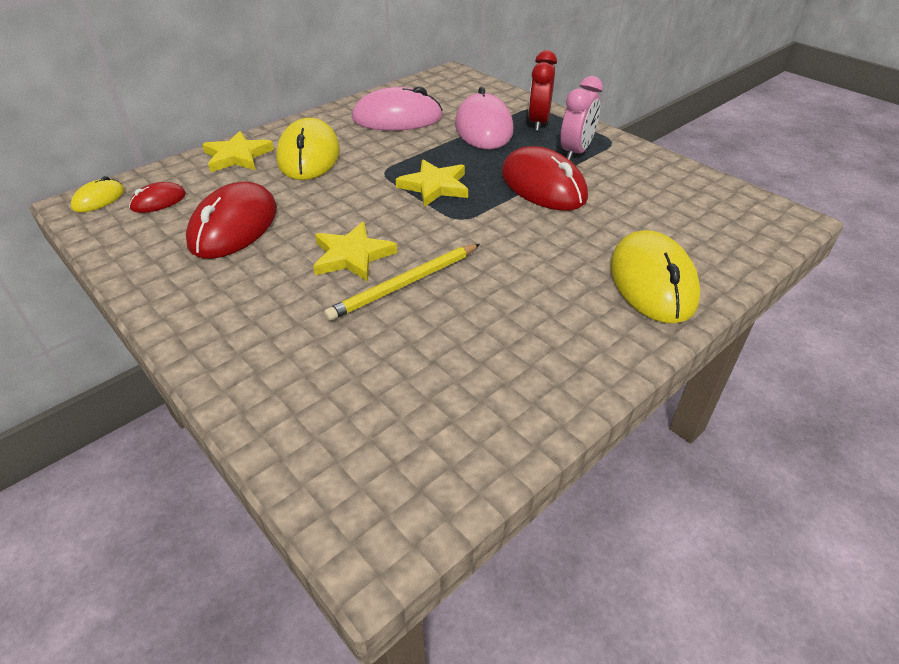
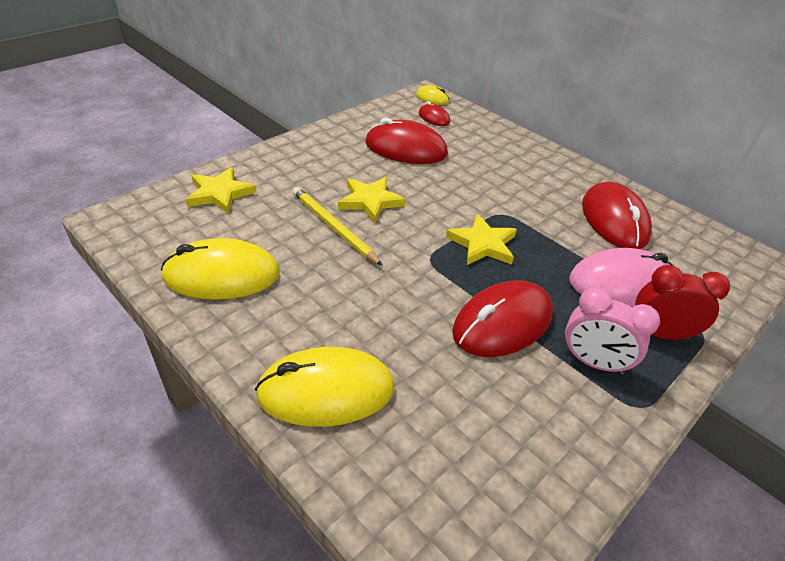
camera: 85 degrees right, 0 degrees up
yellow star [202,131,274,172] -> yellow star moved to [186,167,256,214]
yellow mouse [276,118,340,180] -> yellow mouse moved to [161,238,280,300]
pink mouse [352,86,443,131] -> red mouse [582,182,652,249]

